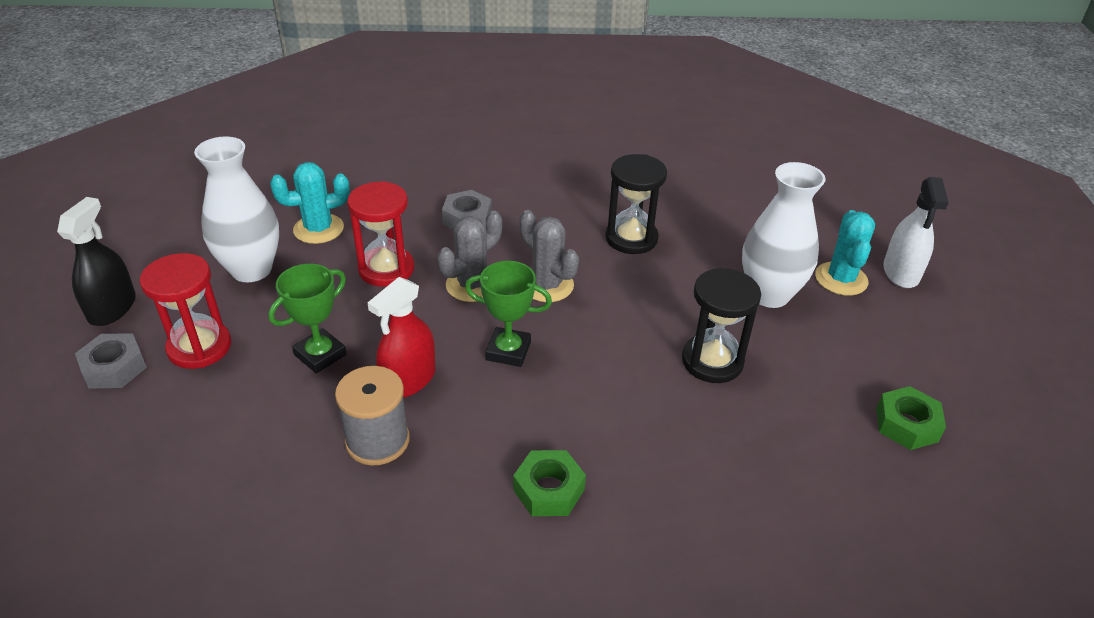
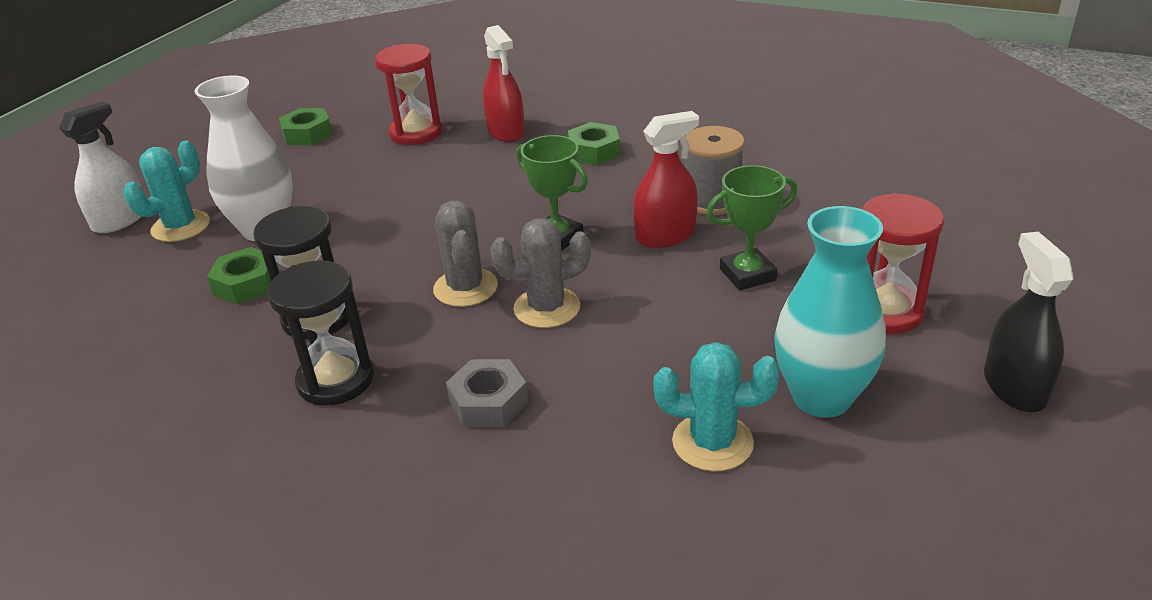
camera: 150 degrees left, 5 degrees down
black spray bottle [57,197,136,326] -> black spray bottle turned 135 degrees clockwise [984,232,1074,412]
grey nut [75,333,147,389] -> none
white vase [194,136,279,282] -> turquoise vase [774,206,886,418]
red hourglass [347,181,414,287] -> red hourglass moved to [375,44,442,145]
black hourglass [682,268,761,383] -> black hourglass moved to [267,260,374,406]
none -> green nut [207,247,280,304]
none -> red spray bottle [483,25,525,142]

